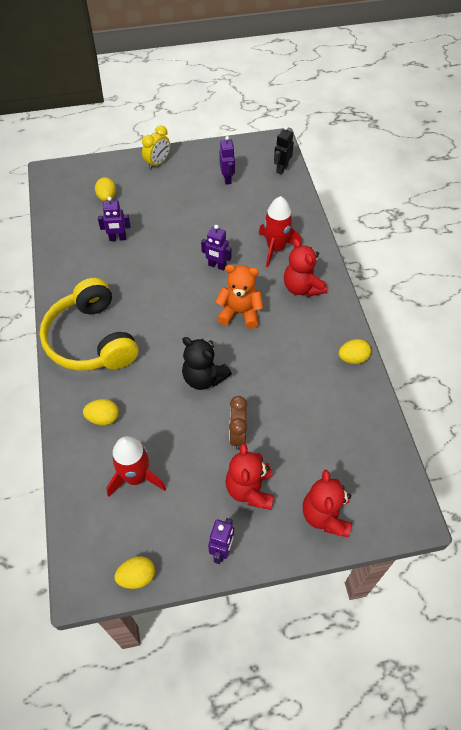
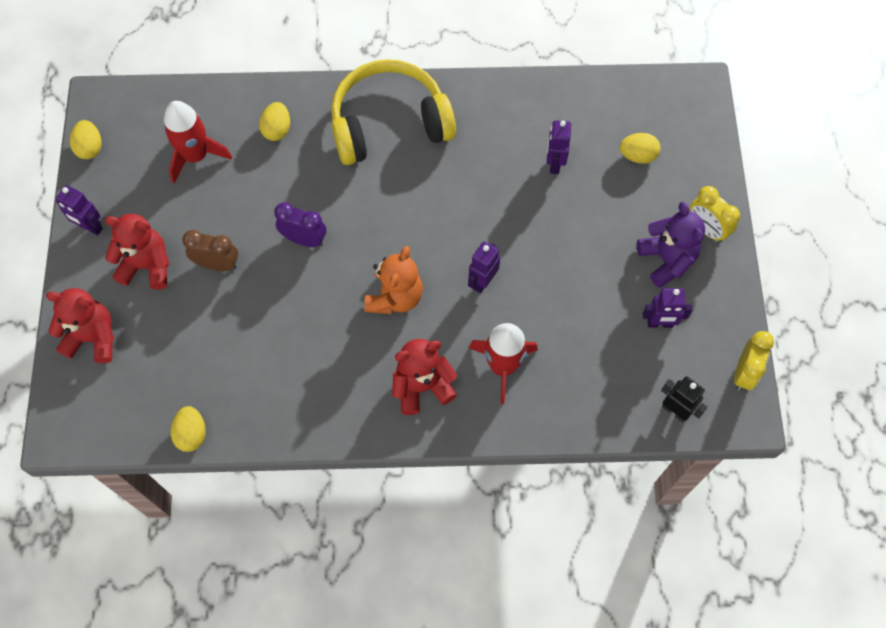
camera: 100 degrees right, 10 degrees up
black teddy bear [182,337,232,390] -> purple clock [274,202,326,247]
yellow egg [338,339,371,364] -> yellow egg moved to [171,406,206,452]
none -> purple teddy bear [637,202,705,288]
none -> yellow clock [734,331,774,391]

